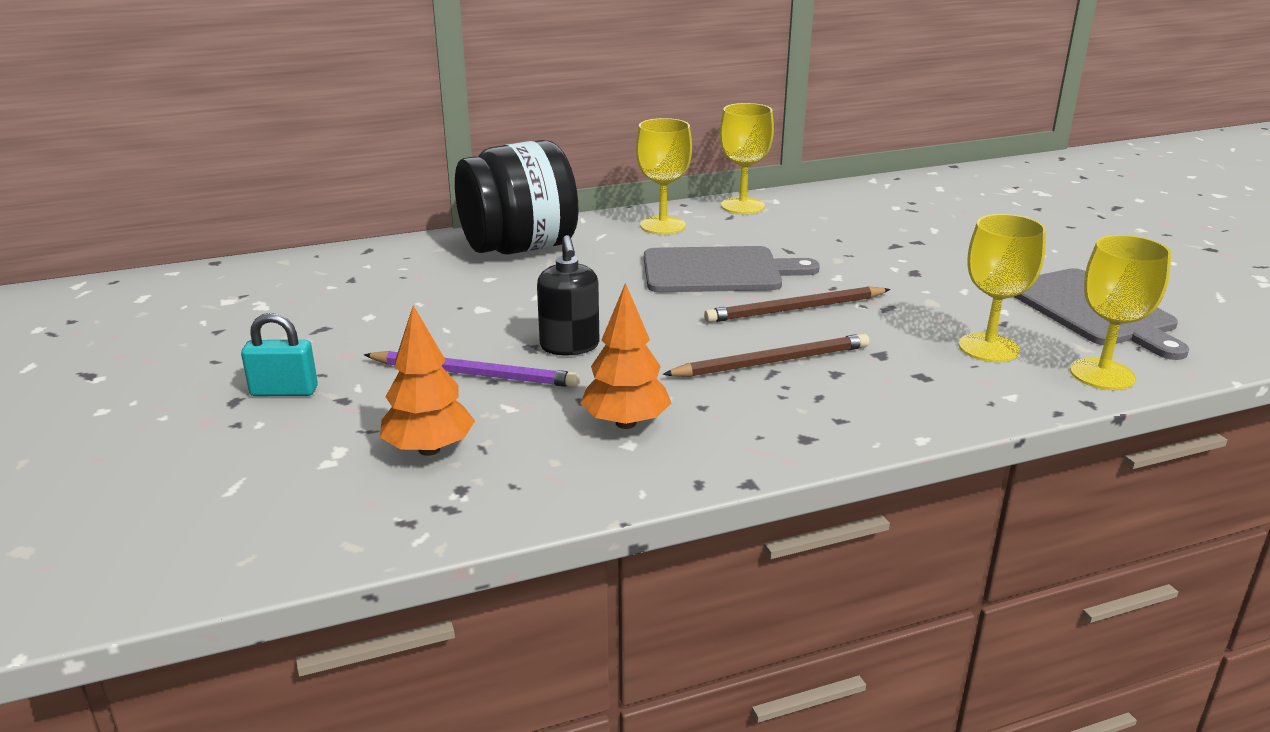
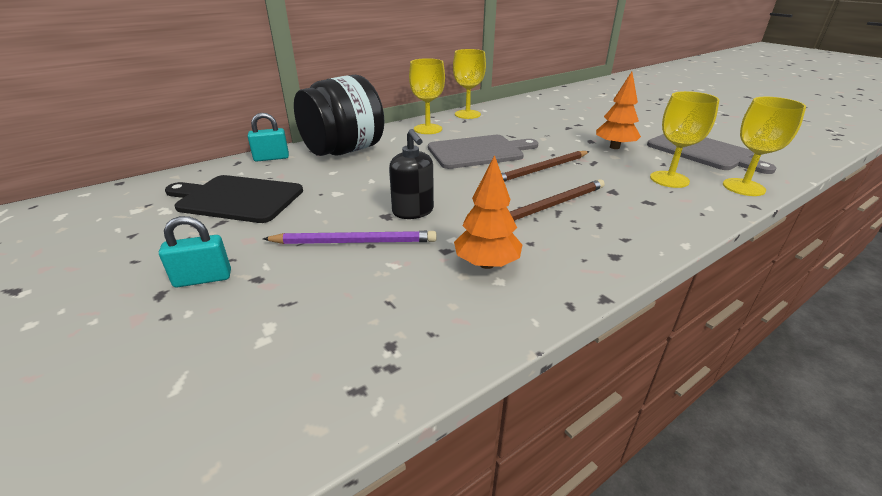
camera: 15 degrees left, 5 degrees up
orange tree [380,305,475,456] -> orange tree moved to [596,72,641,149]
none -> black cutting board [165,175,303,223]
none -> turquoise padlock [248,113,289,162]

